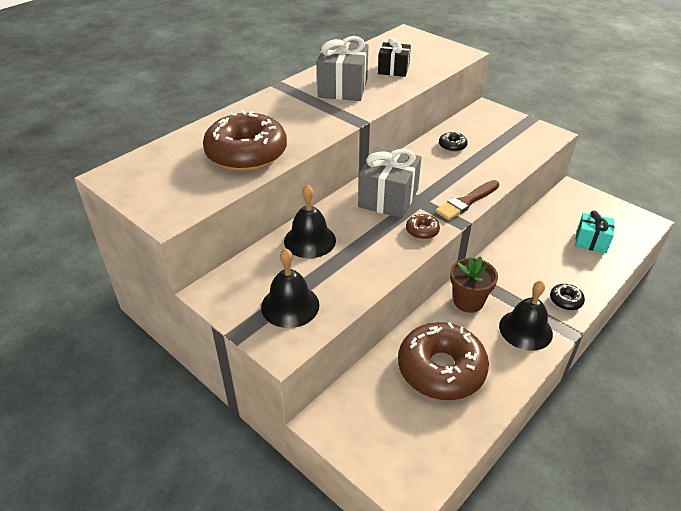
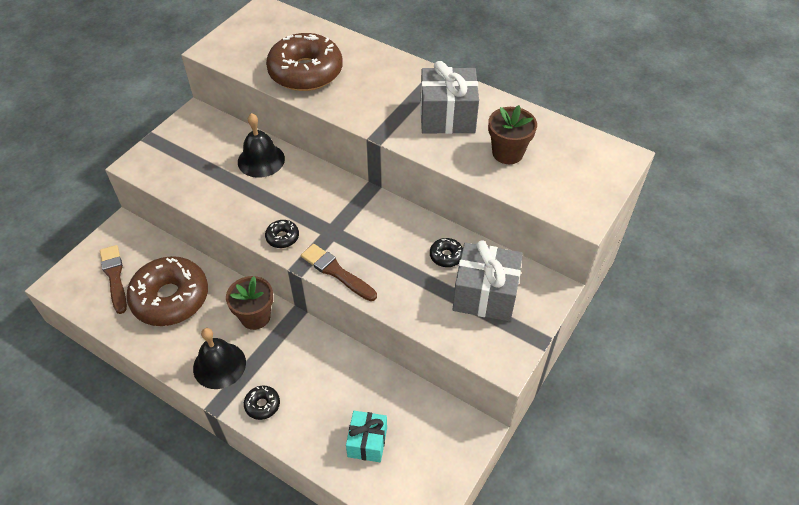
camera: 80 degrees right, 10 degrees up
black bell [261,248,319,328] -> none
grey gift [358,147,421,218] -> grey gift moved to [453,240,523,321]
black gift [378,37,411,77] -> brown flower pot [488,105,537,164]
brown donut [406,214,440,239] -> black donut [265,220,299,248]
none -> brown brush [100,245,127,314]

